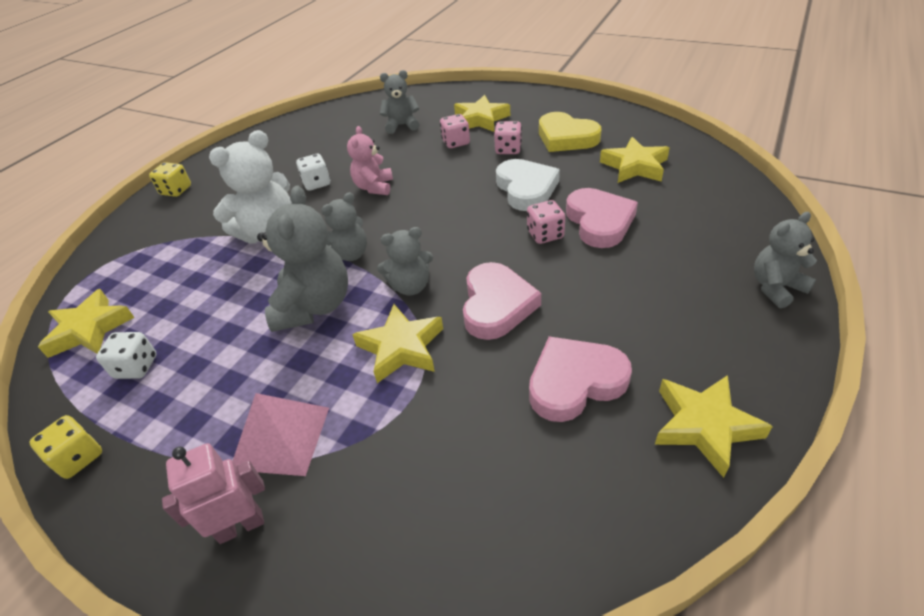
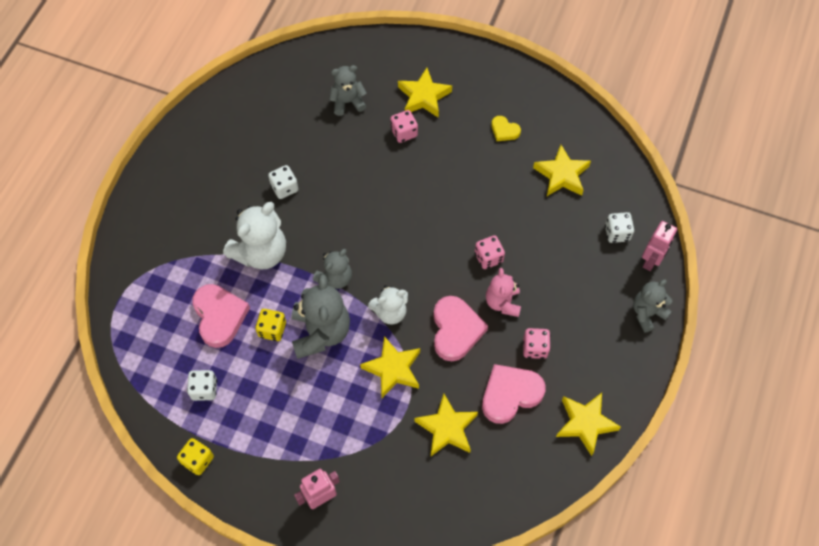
camera: 10 degrees left, 20 degrees up
yellow star [38,289,135,358] -> yellow star moved to [415,394,478,456]
yellow dice [149,162,191,197] -> yellow dice moved to [256,309,286,341]
pink pyramid [233,393,329,476] -> none
pink teddy bear [347,126,393,195] -> pink teddy bear moved to [486,268,521,317]
grey teddy bear [377,227,433,296] -> white teddy bear [368,285,408,325]
pink dice [494,121,522,154] -> pink dice moved to [523,328,551,359]
white heart [496,159,560,211] -> none
yellow heart [539,112,602,152] -> yellow heart [491,116,521,141], size x0.53
pink heart [566,188,638,248] -> pink heart moved to [192,284,250,348]
none -> white dice [605,212,634,243]
none -> pink robot [642,221,677,271]

